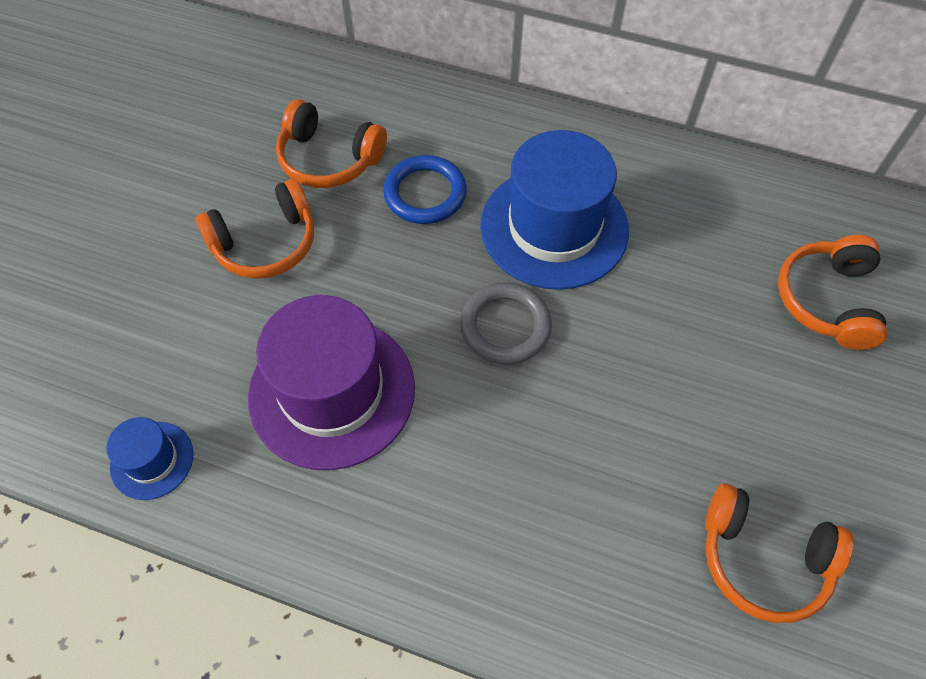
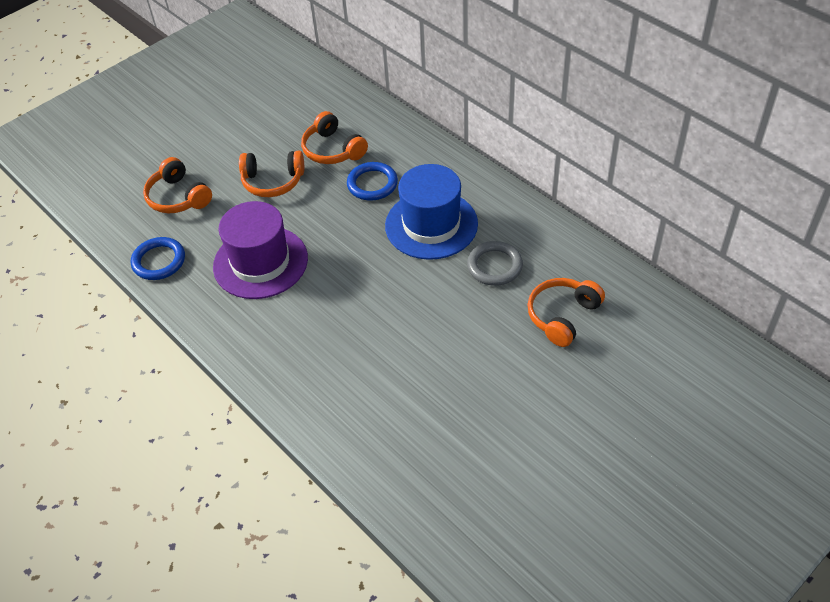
camera: 30 degrees right, 10 degrees down
blue hat [106,417,194,500] -> blue ring [131,237,185,280]
grey ring [460,282,552,364] -> grey ring moved to [467,241,523,286]
orange headphones [705,483,854,623] -> orange headphones moved to [143,157,212,213]

